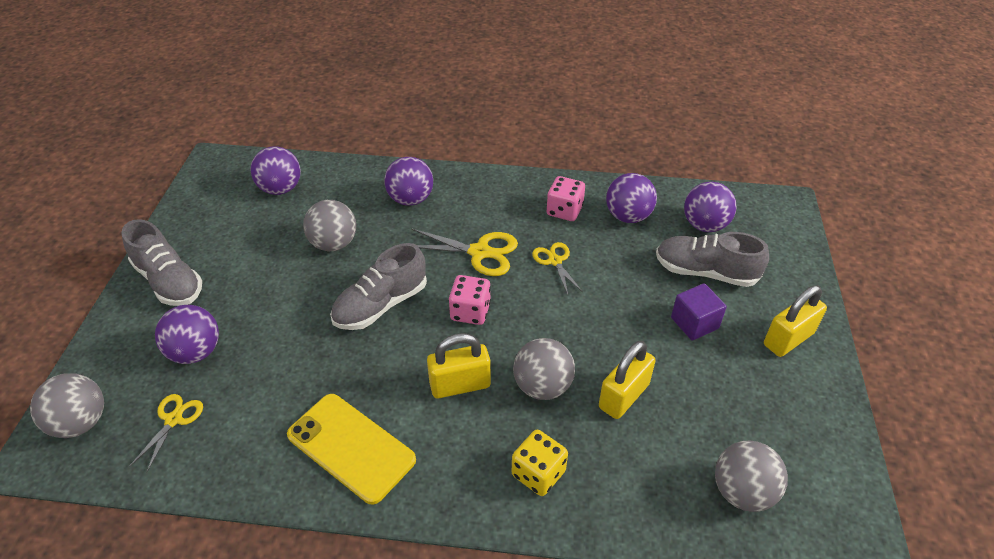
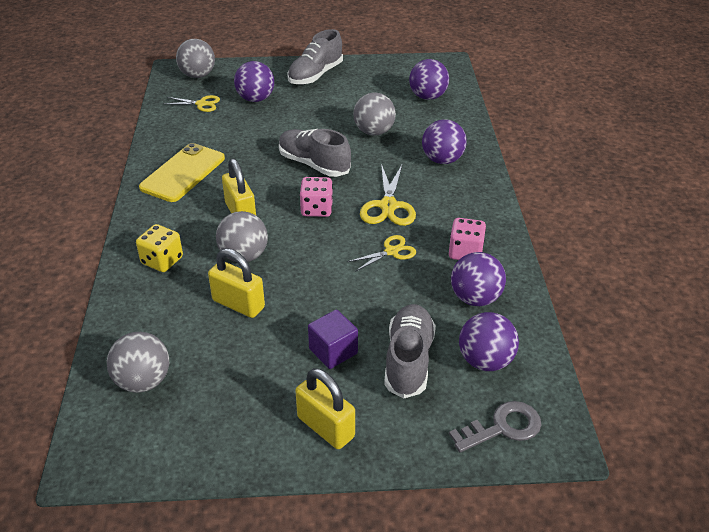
camera: 80 degrees right, 5 degrees down
none -> grey key [449,401,541,452]

